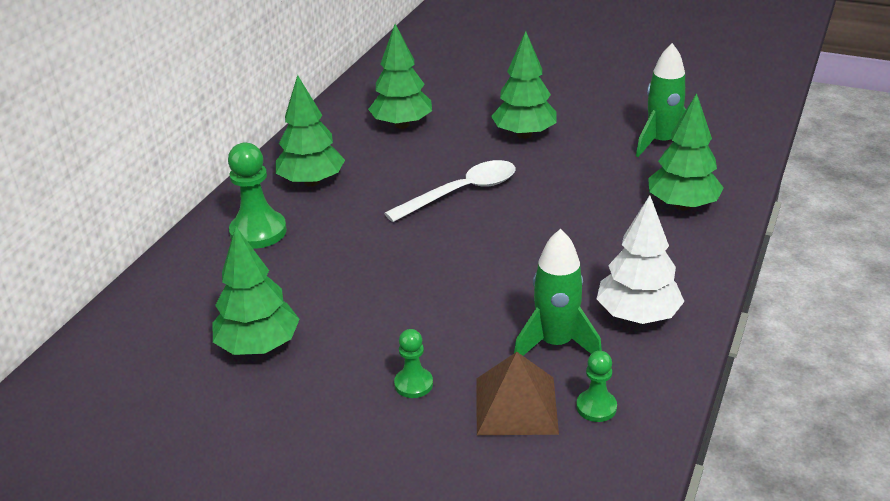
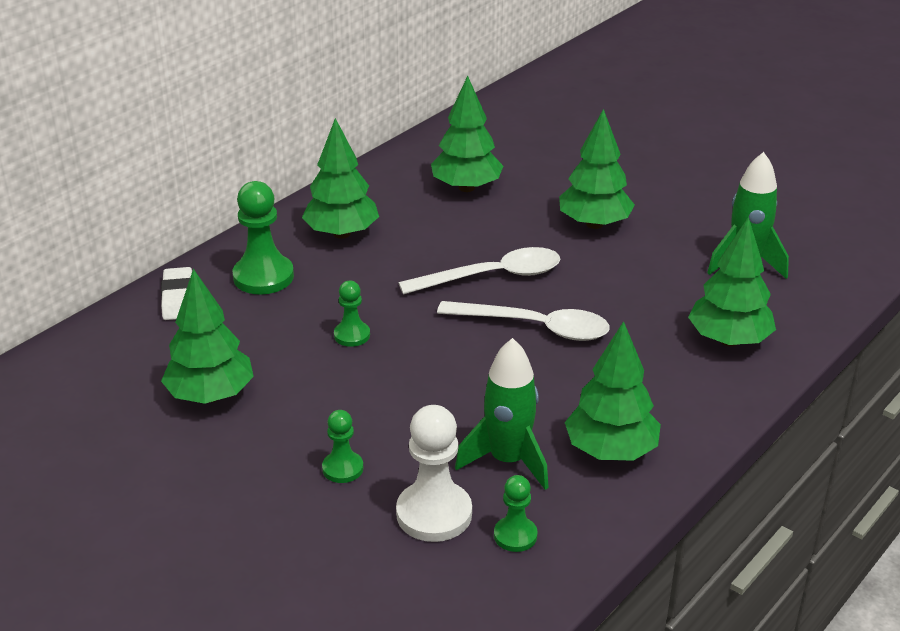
camera: 15 degrees right, 0 degrees up
brown pyramid [476,352,559,435] -> white pawn [396,405,472,542]
white tree [597,195,685,324] -> green tree [565,321,661,461]
none -> white eraser [161,267,192,320]
none -> green pawn [334,281,370,347]
none -> white spoon [437,301,610,341]

